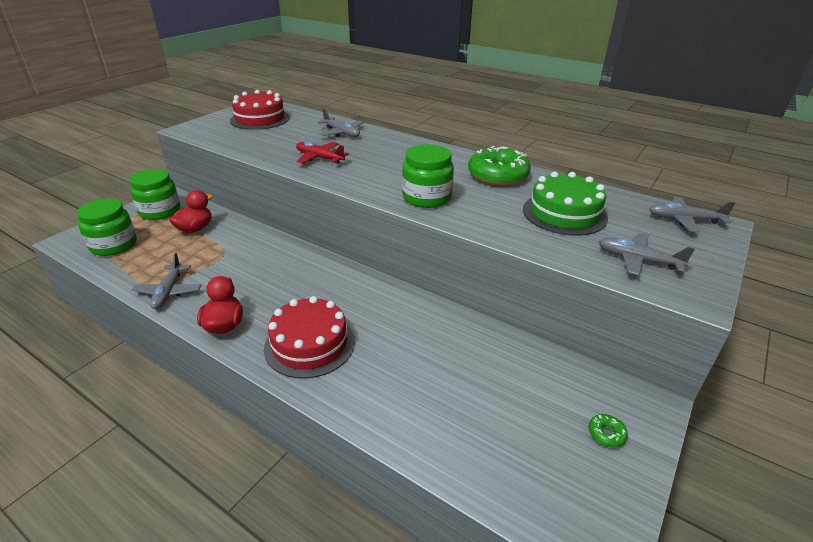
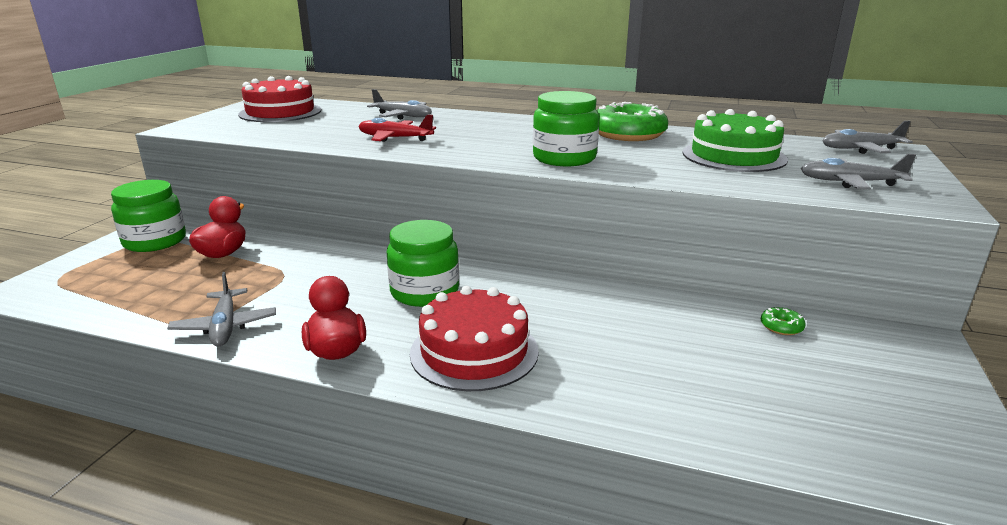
camera: 15 degrees left, 10 degrees down
green jar [76,199,137,256] -> green jar moved to [387,220,459,307]
green donut [589,414,628,448] -> green donut moved to [761,307,806,335]

